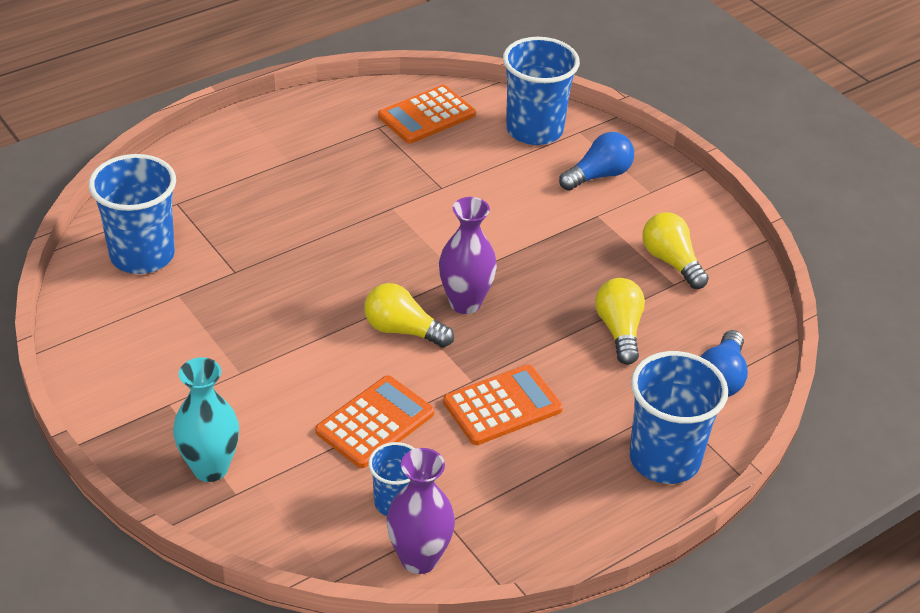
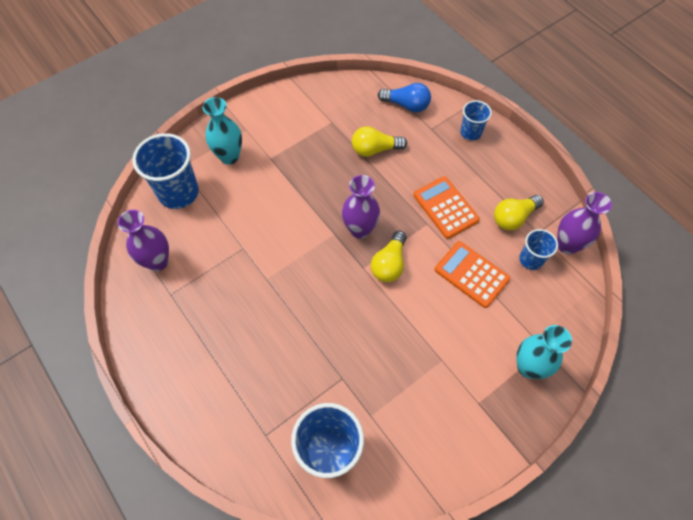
camera: 90 degrees left, 20 degrees up
orange calculator [378,85,476,144] -> purple vase [118,210,169,271]
blue light bulb [559,132,634,191] -> turquoise vase [203,97,242,165]
blue cup [629,351,728,484] -> blue cup [460,100,492,141], size x0.55
yellow light bulb [642,212,709,289] -> yellow light bulb moved to [494,195,544,230]

